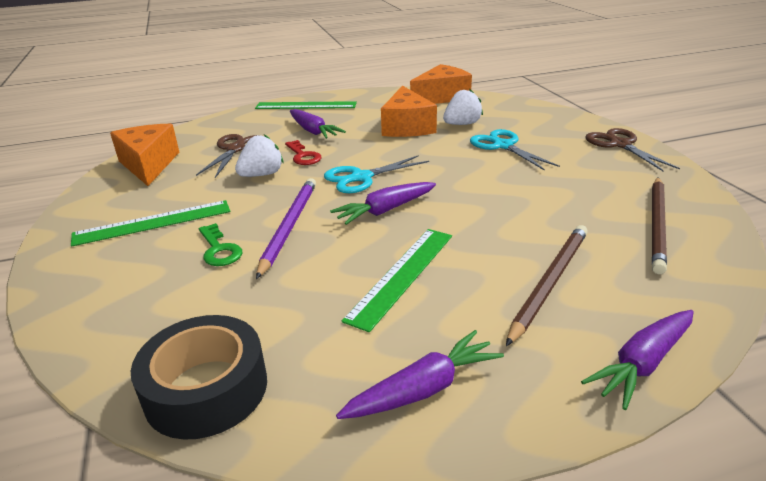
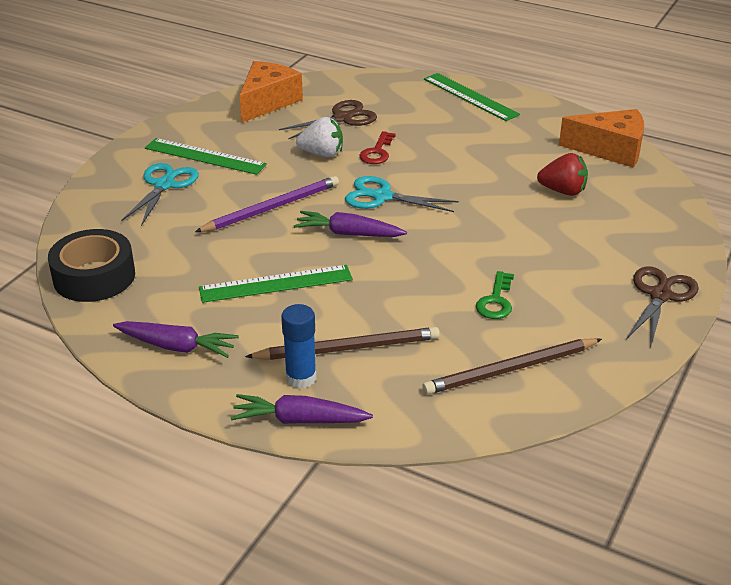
camera: 45 degrees right, 5 degrees up
green key [199,223,242,266] -> green key moved to [476,271,514,319]
purple carrot [290,109,346,139] -> none
orange cheese [381,86,437,137] -> none
white strawberry [443,89,483,125] -> red strawberry [537,153,588,196]
turquoise scissors [470,129,560,171] -> turquoise scissors moved to [121,163,199,226]
none -> blue glue stick [281,304,316,389]

